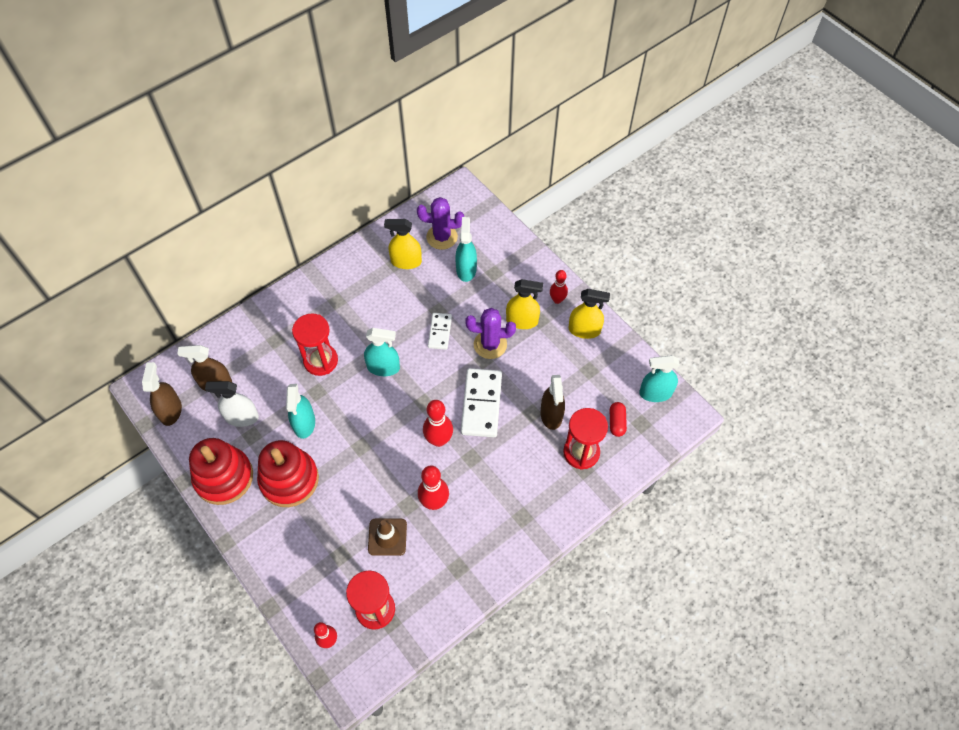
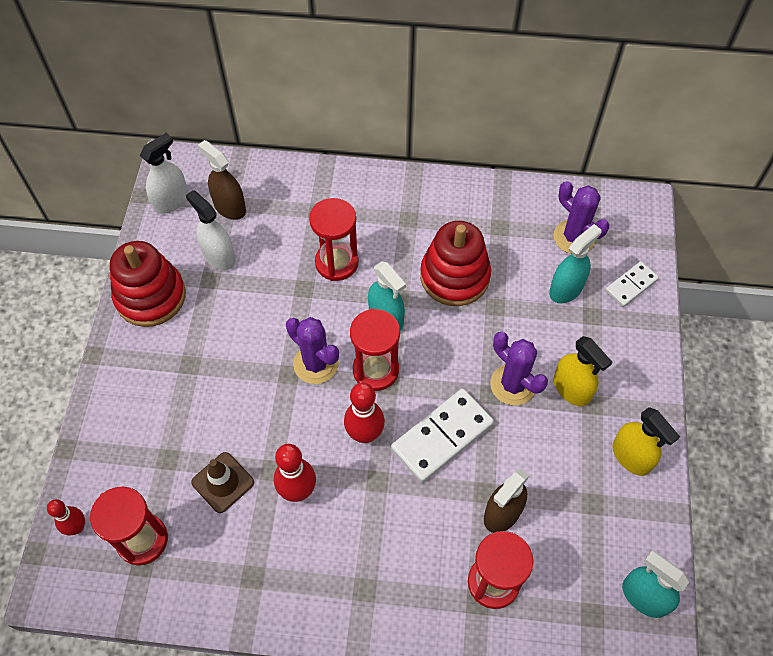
camera: 45 degrees right, 0 degrees up
brown spray bottle [142,362,182,426] -> white spray bottle [140,133,188,214]
red stacking toy [257,440,319,507] -> red stacking toy moved to [420,221,491,306]
turquoise spray bottle [286,384,315,439] -> none
yellow spray bottle [384,219,422,269] -> none
white domino [428,313,452,350] -> white domino moved to [605,261,659,307]
red bowling pin [550,270,568,304] -> none
red capsule [610,402,627,437] -> none
none -> purple cactus [286,317,339,384]
none -> red hourglass [350,309,400,391]

